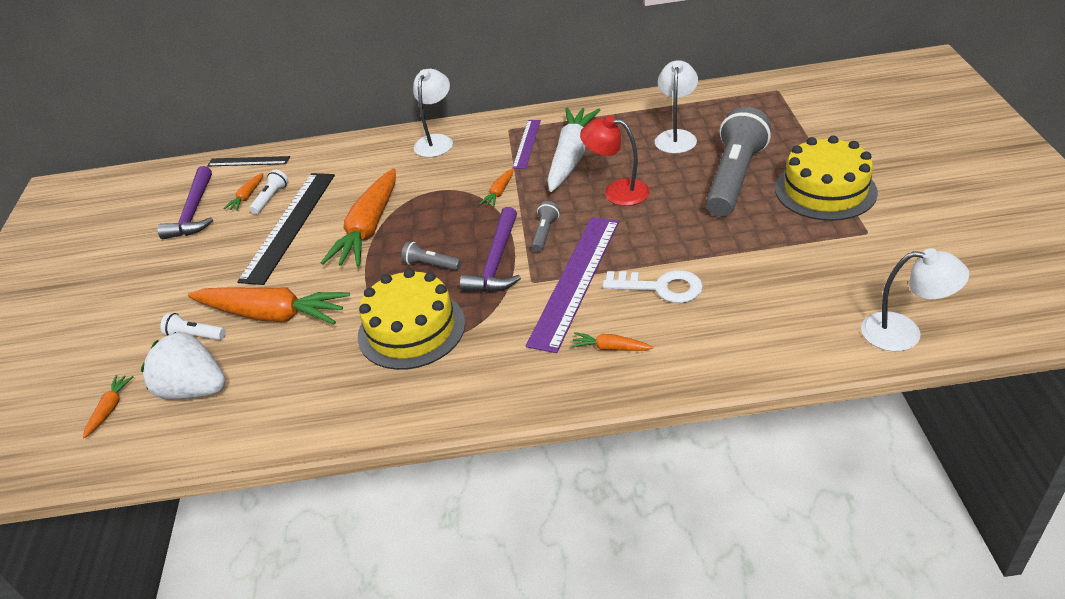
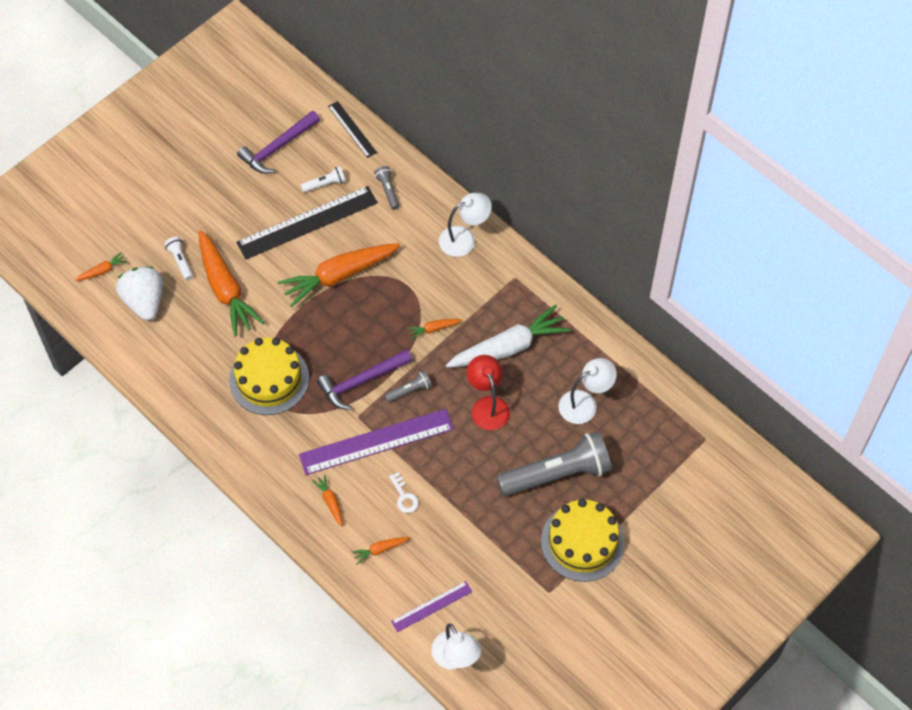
camera: 45 degrees right, 20 degrees up
orange carrot [223,173,263,211] -> orange carrot moved to [351,537,410,564]
grey flashlight [401,241,461,270] -> grey flashlight moved to [374,166,400,210]
purple ruler [512,120,541,169] -> purple ruler moved to [391,581,472,632]
white key [603,270,703,303] -> white key [389,472,419,513], size x0.61

